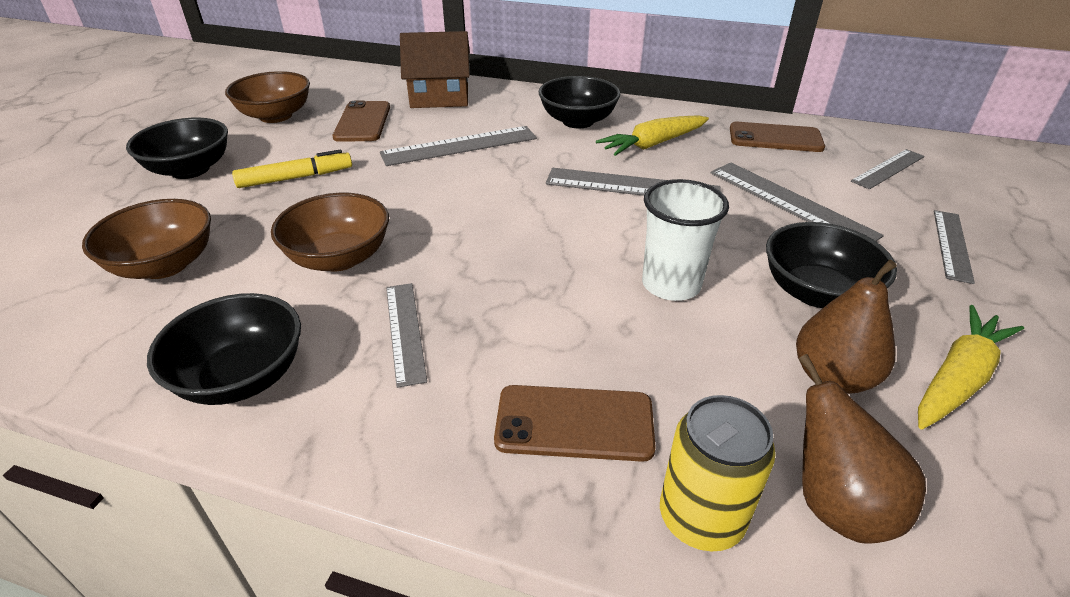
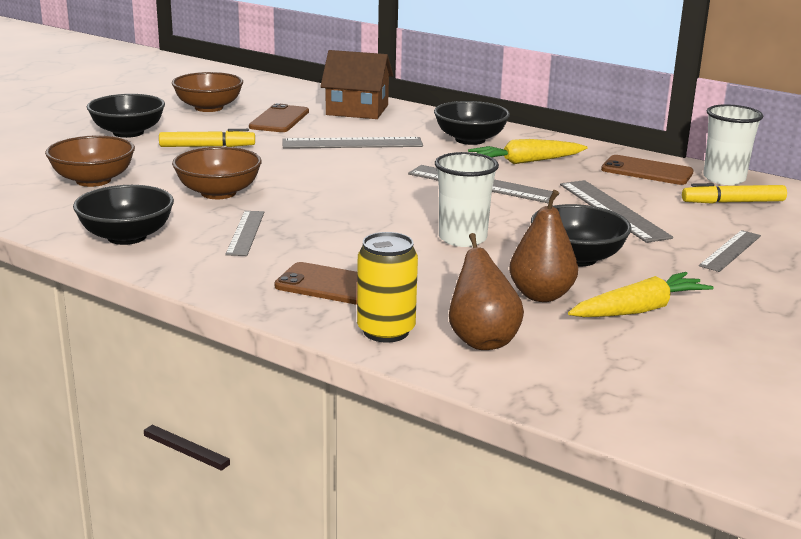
camera: 15 degrees right, 15 degrees down
grey ruler [851,149,925,189] -> yellow marker [682,183,787,204]
none -> white cup [703,104,763,185]

